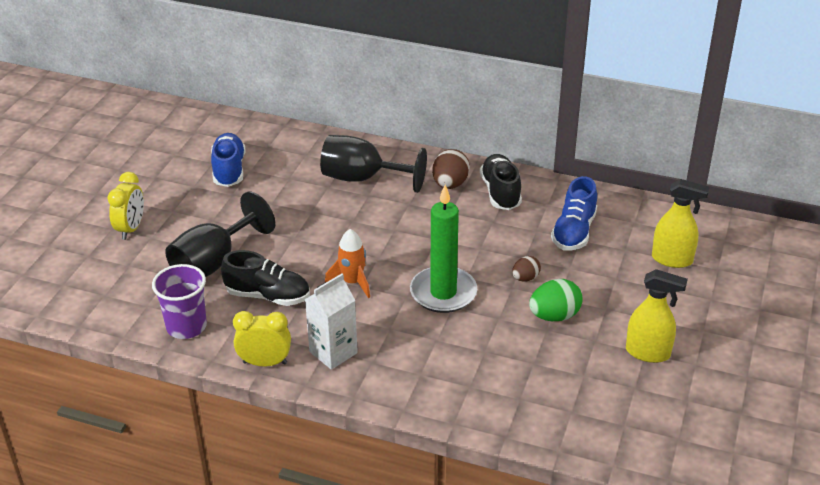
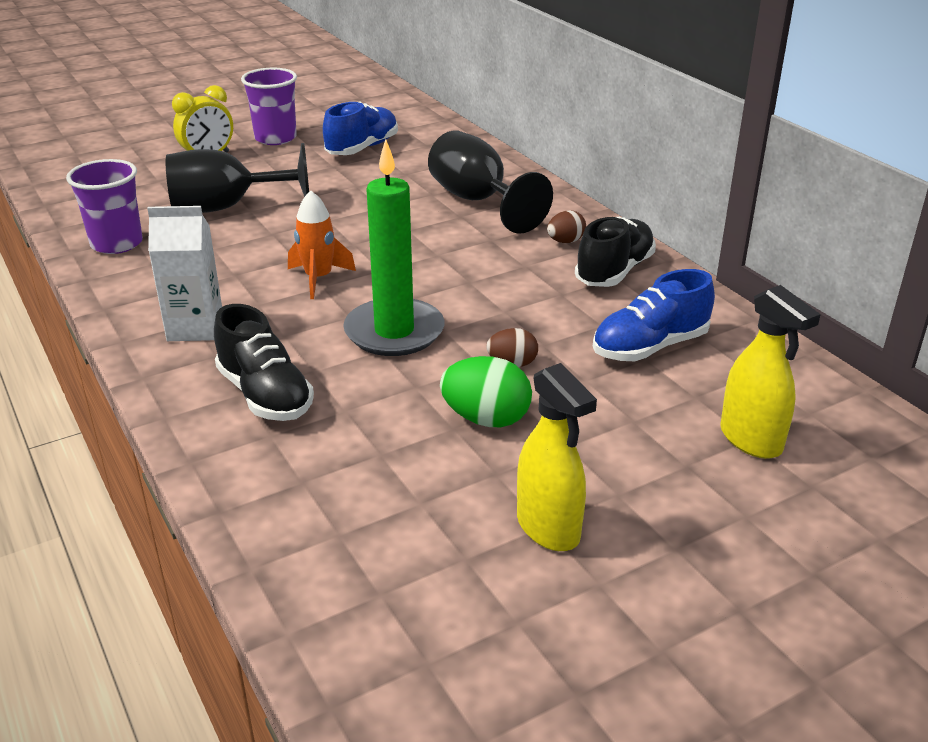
camera: 40 degrees right, 5 degrees down
black shoe [221,250,310,306] -> black shoe moved to [214,304,314,421]
yellow clock [233,311,291,367] -> none
brown egg [432,149,470,189] -> brown egg [547,210,586,243], size x0.61
none -> purple cup [241,68,297,145]

